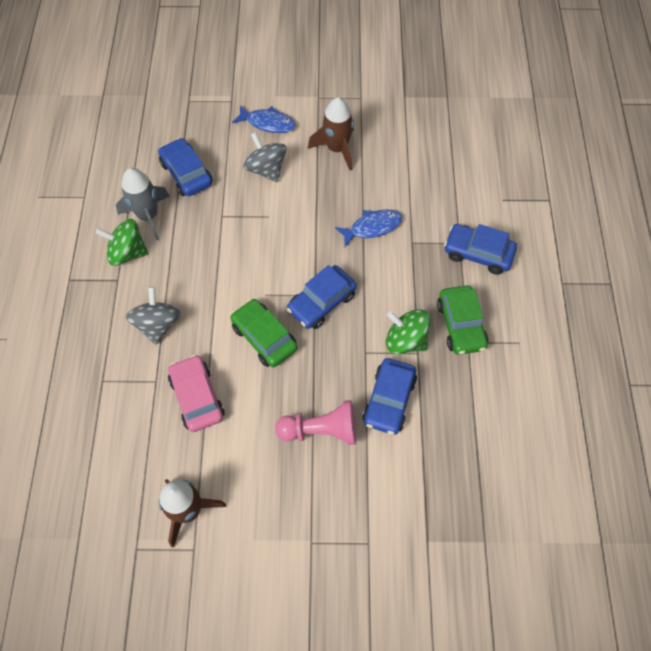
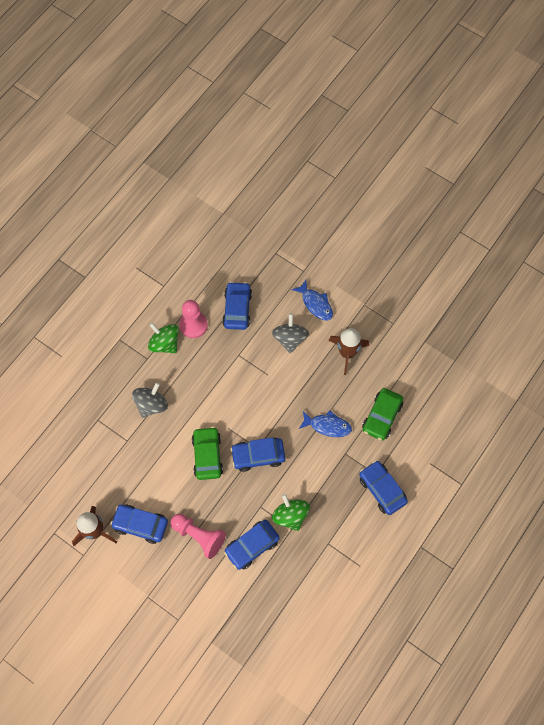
camera: 35 degrees right, 5 degrees up
grey rocket [116,168,169,240] -> pink pawn [179,300,208,338]
pink car [168,355,225,432] -> none
green car [437,286,488,355] -> green car moved to [362,388,403,441]
none -> blue car [110,504,168,544]

